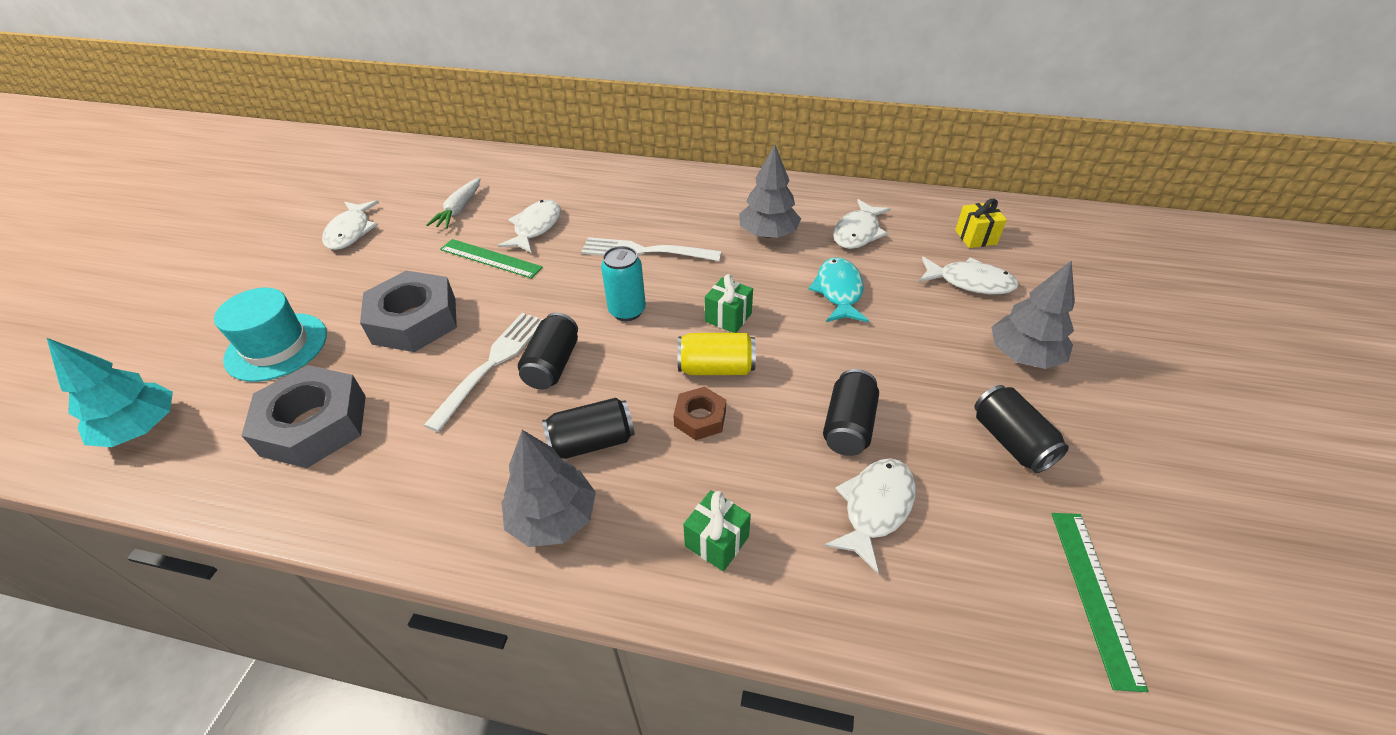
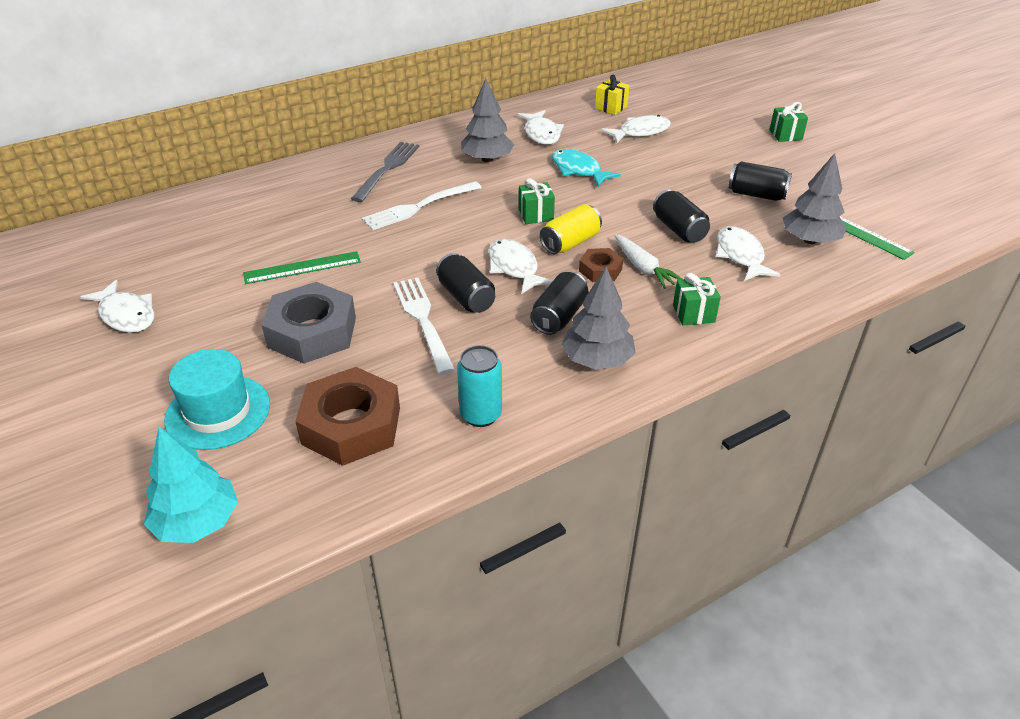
camera: 45 degrees left, 5 degrees down
grey nut [241,365,366,468] -> brown nut [295,367,400,466]
white carrot [426,178,480,229] -> white carrot moved to [614,234,682,289]
white fish [498,200,561,253] -> white fish moved to [488,239,553,295]
turquoise can [601,246,646,321] -> turquoise can moved to [457,345,502,427]
grey tree [991,260,1075,369] -> grey tree moved to [783,153,847,244]
none -> grey fork [351,142,419,202]
none -> green gift [770,102,808,142]

